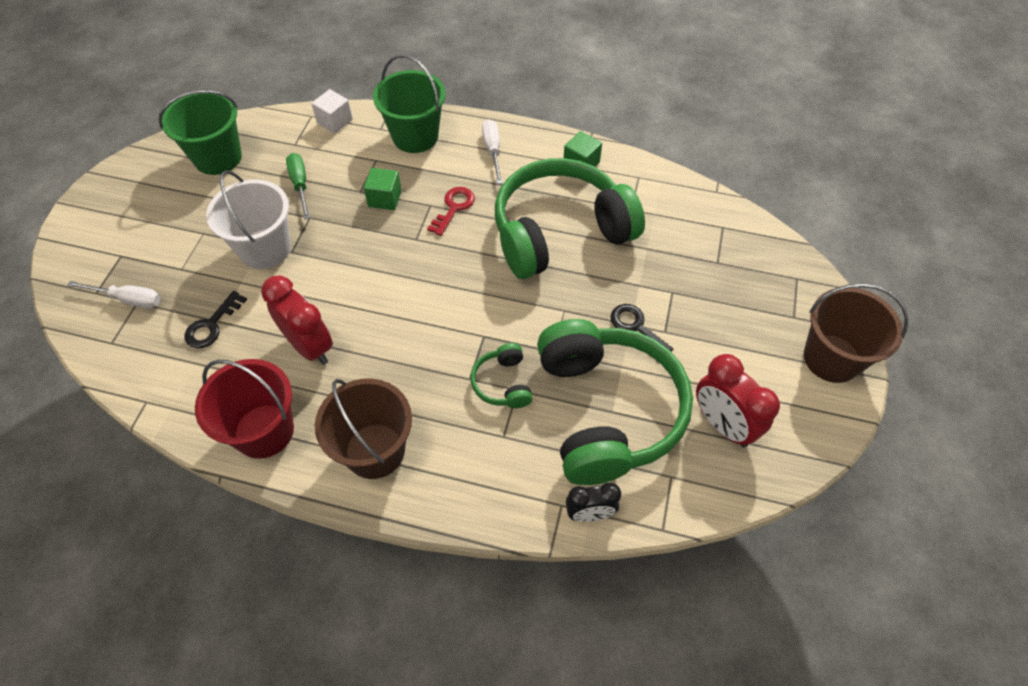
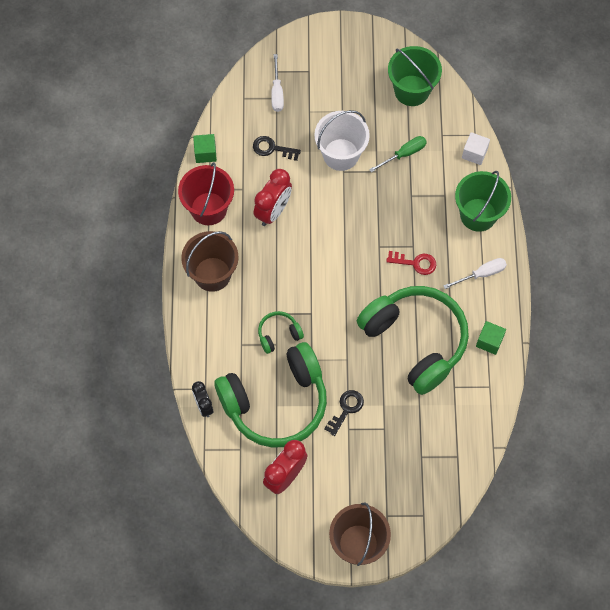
camera: 75 degrees right, 10 degrees up
green cube [364,168,402,210] -> green cube moved to [193,134,217,163]

